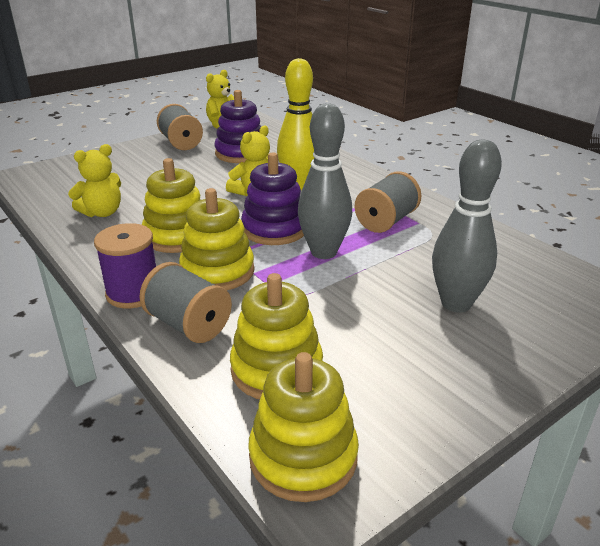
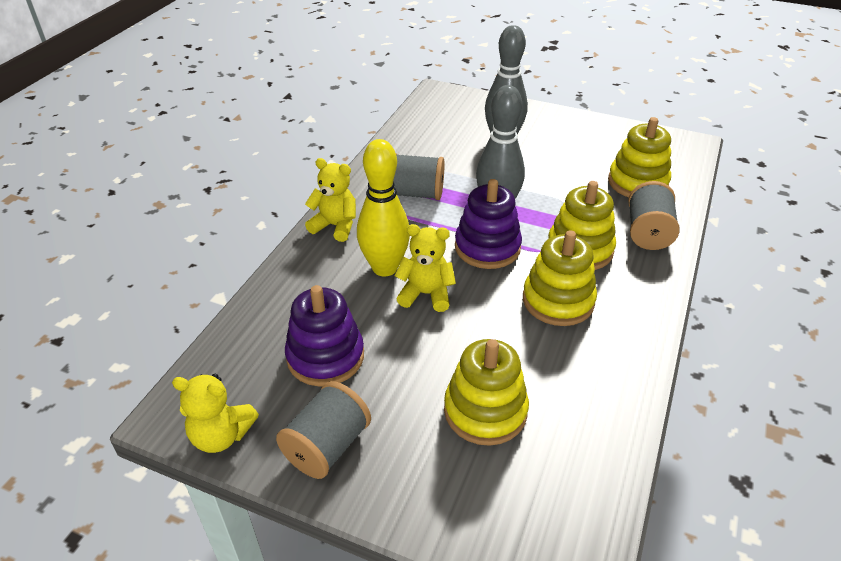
camera: 120 degrees left, 10 degrees up
yellow teddy bear [68,144,121,217] -> yellow teddy bear moved to [305,158,356,242]
purple spool [94,223,156,308] -> none
yellow stacking toy [248,352,359,502] -> yellow stacking toy moved to [444,339,529,446]

